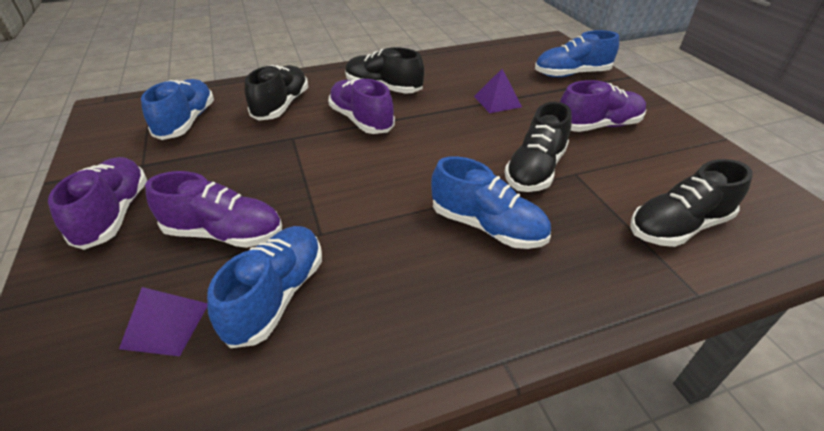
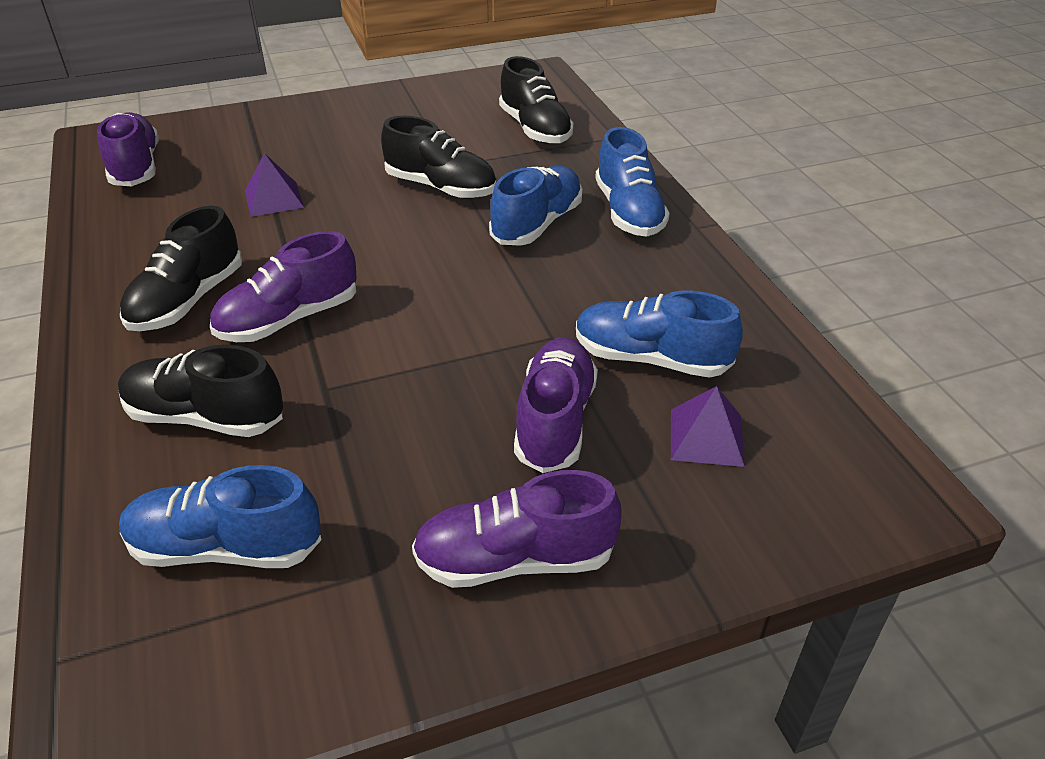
camera: 90 degrees left, 0 degrees up
blue shoe [535,30,619,77] -> blue shoe moved to [595,127,670,237]
purple shoe [560,80,646,132] -> purple shoe moved to [97,112,159,186]

